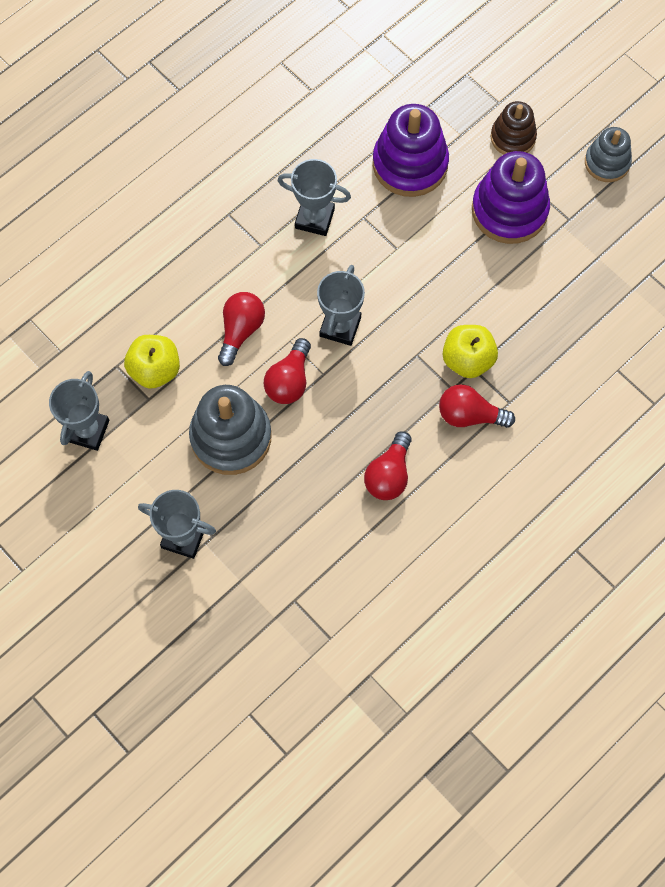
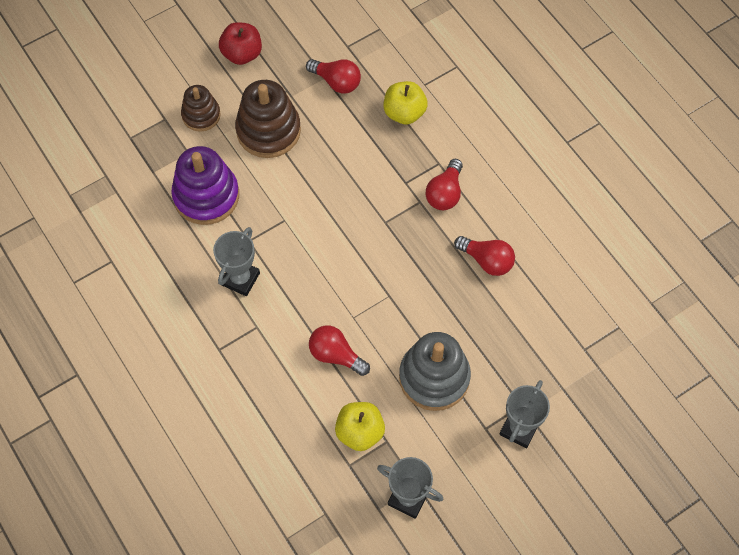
camera: 80 degrees left, 5 degrees down
red light bulb [264,338,311,404] -> red light bulb moved to [306,59,361,94]
grey trophy [317,265,365,346] -> none
yellow apple [443,325,498,378] -> yellow apple moved to [384,81,428,124]
purple stacking toy [472,151,550,244] -> brown stacking toy [235,80,301,158]
grey stacking toy [585,127,632,182] -> red apple [219,22,262,65]

